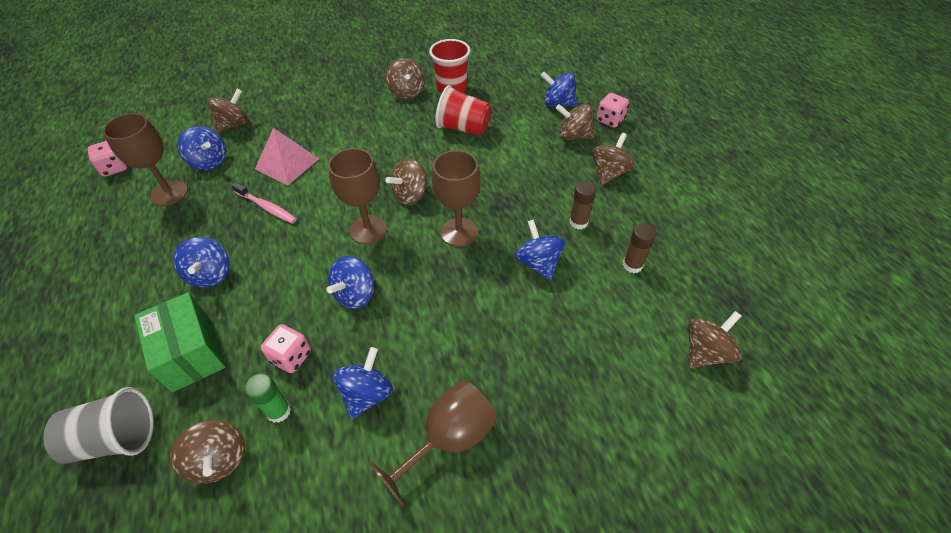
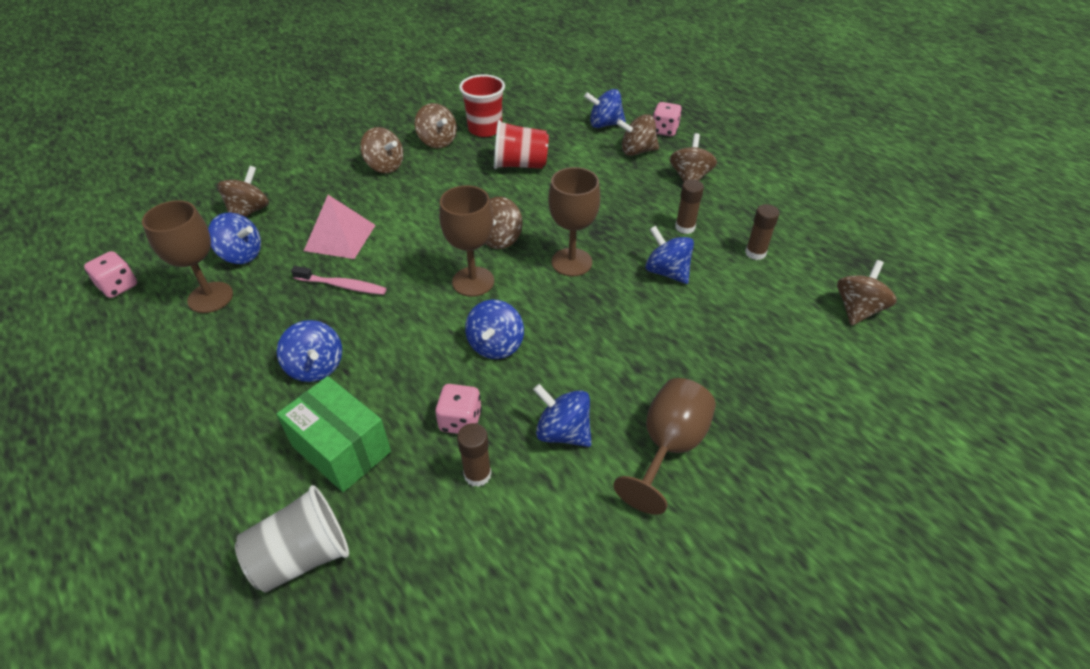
camera: 20 degrees left, 5 degrees down
brown spinning top [170,420,245,484] -> brown spinning top moved to [360,127,403,173]
green glue stick [245,373,291,423] -> brown glue stick [457,423,492,487]
blue spinning top [333,347,393,420] -> blue spinning top turned 60 degrees counterclockwise [533,384,592,447]

